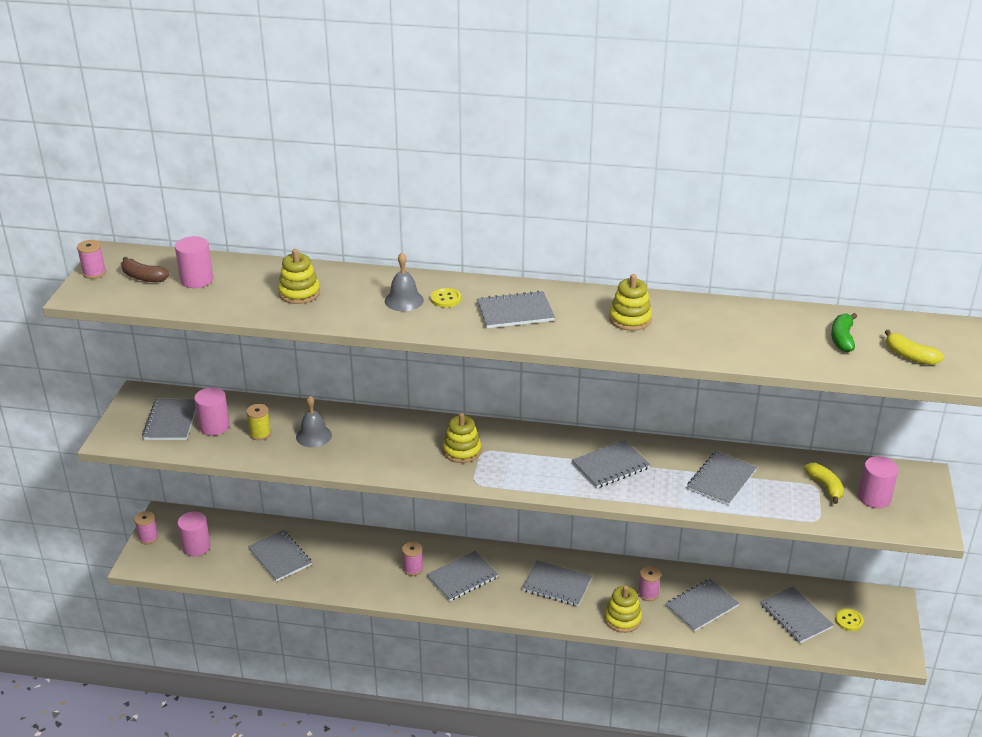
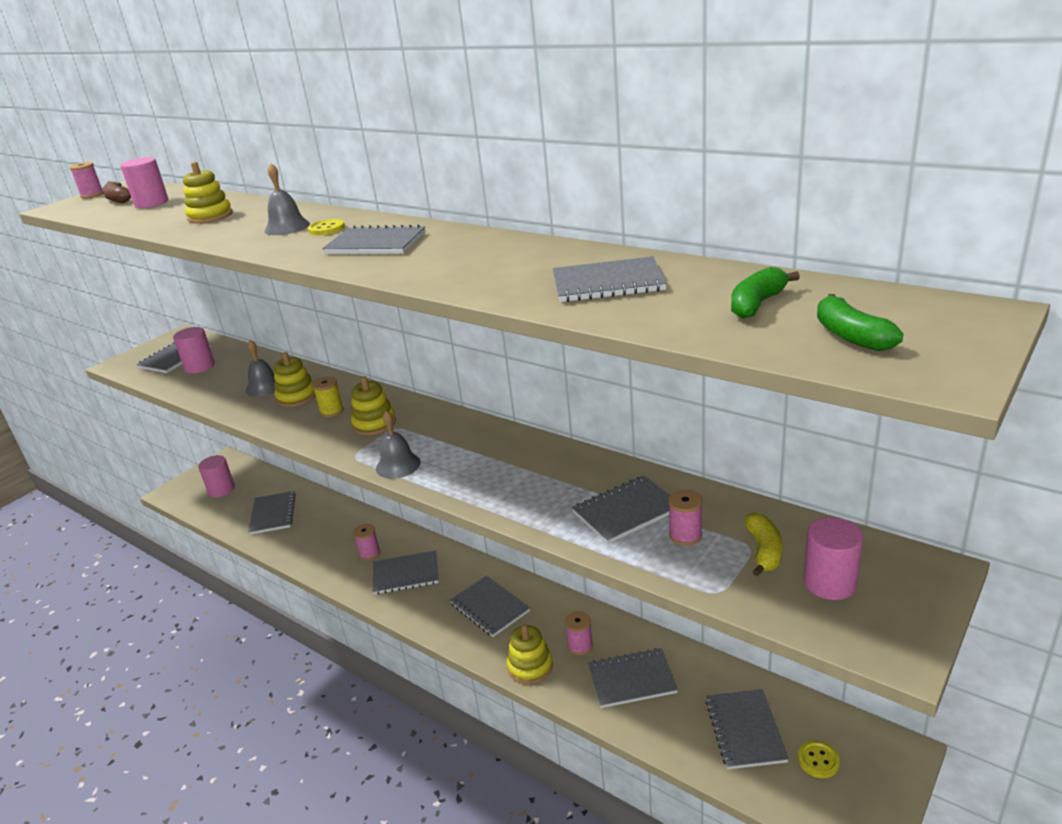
camera: 30 degrees right, 5 degrees down
pink spool [134,511,159,544] -> pink spool moved to [668,490,702,546]
yellow spool [246,404,271,440] -> yellow spool moved to [312,377,344,417]
grey notebook [572,440,651,488] -> grey notebook moved to [553,256,667,302]
yellow stacking toy [609,274,652,331] -> yellow stacking toy moved to [274,352,316,407]
yellow banana [885,330,944,365] -> green banana [817,294,904,351]
none -> grey bell [376,411,421,479]

